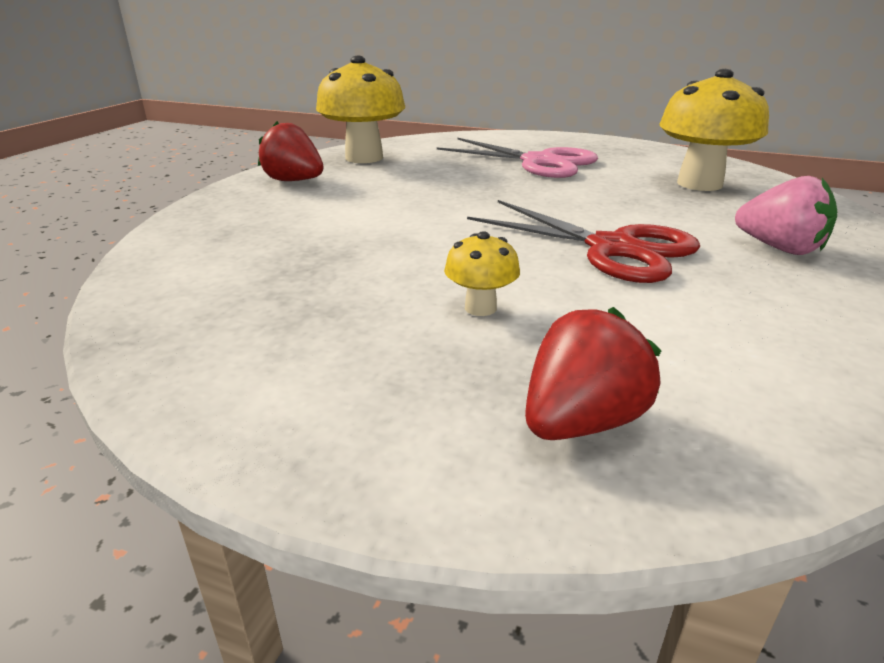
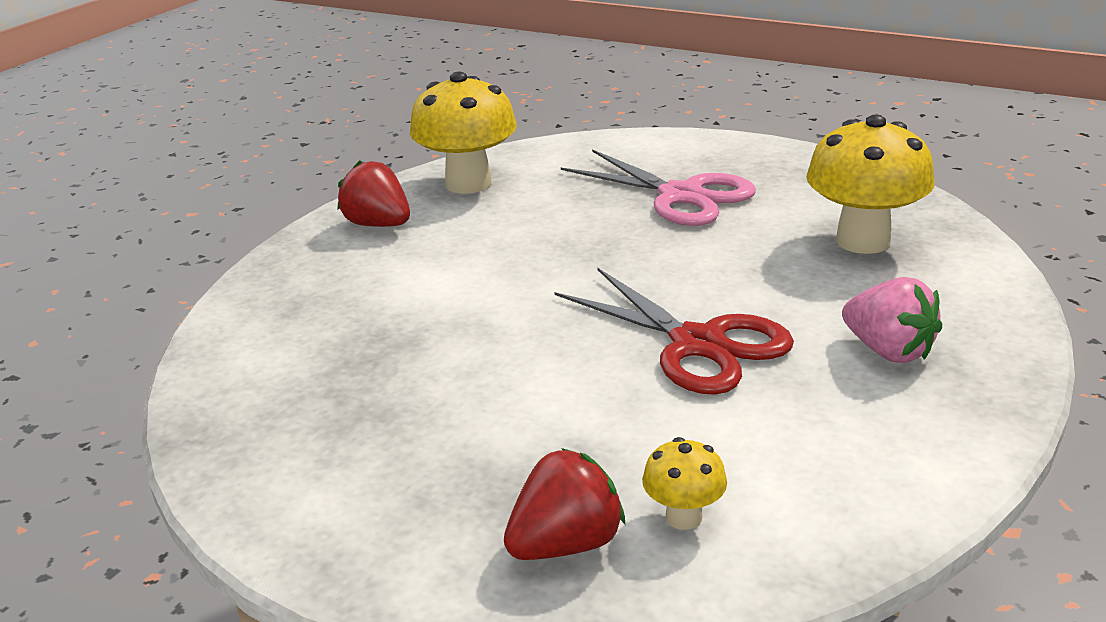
camera: 10 degrees right, 0 degrees up
yellow mushroom [444,231,520,316] -> yellow mushroom moved to [642,437,727,530]

